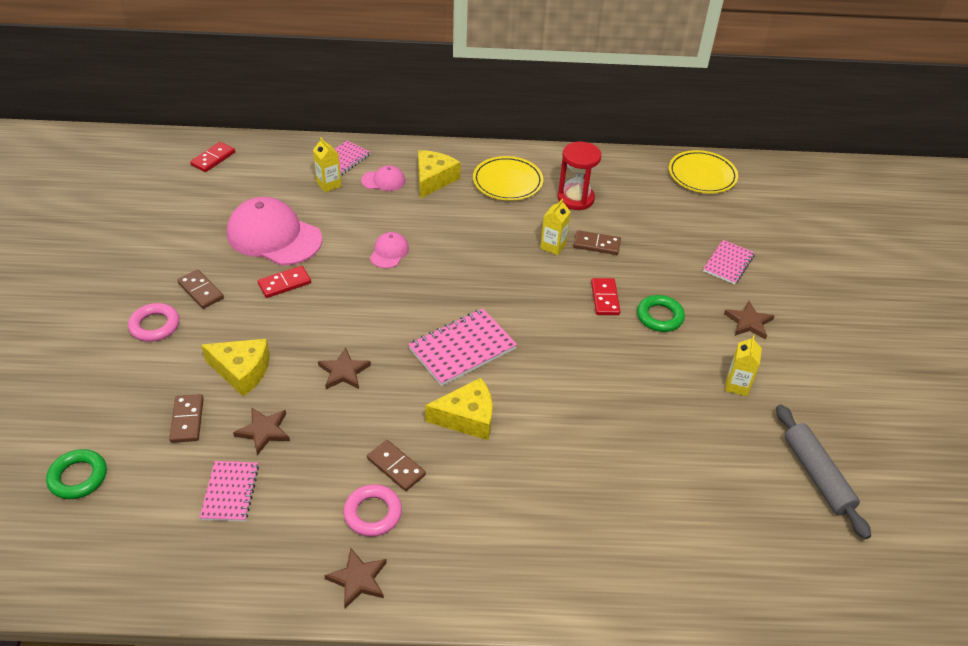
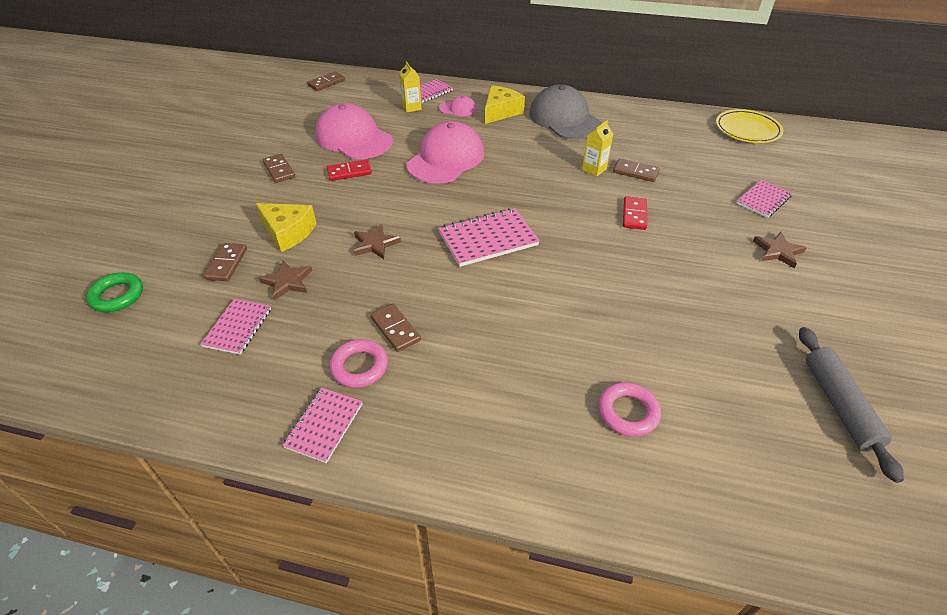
camera: 15 degrees right, 0 degrees up
pink ring [128,303,179,342] -> pink ring moved to [598,382,661,437]
red domino [190,142,235,172] -> brown domino [307,72,345,91]
brown star [324,548,387,609] -> pink notebook [282,388,363,463]
pink cap [370,232,409,268] -> pink cap [407,121,484,184], size x2.13
yellow cheese [425,378,493,440] -> none
yellow plate [473,156,543,201] -> grey cap [529,85,602,140]
red hourglass [558,142,602,210] -> none
green ring [637,295,685,332] -> none
yellow carton [725,336,762,396] -> none

